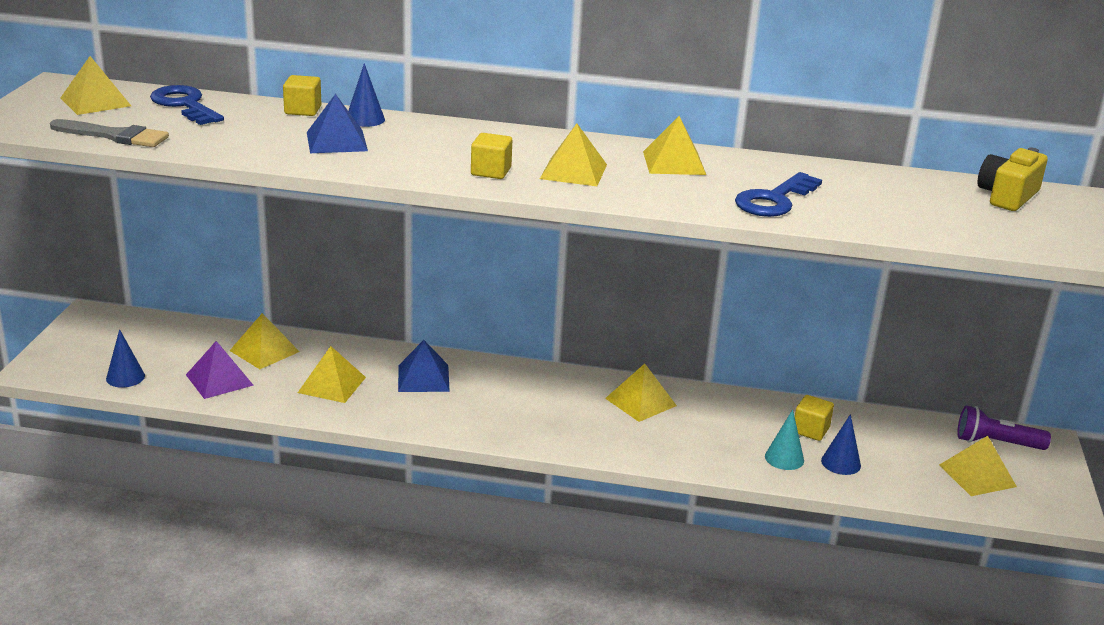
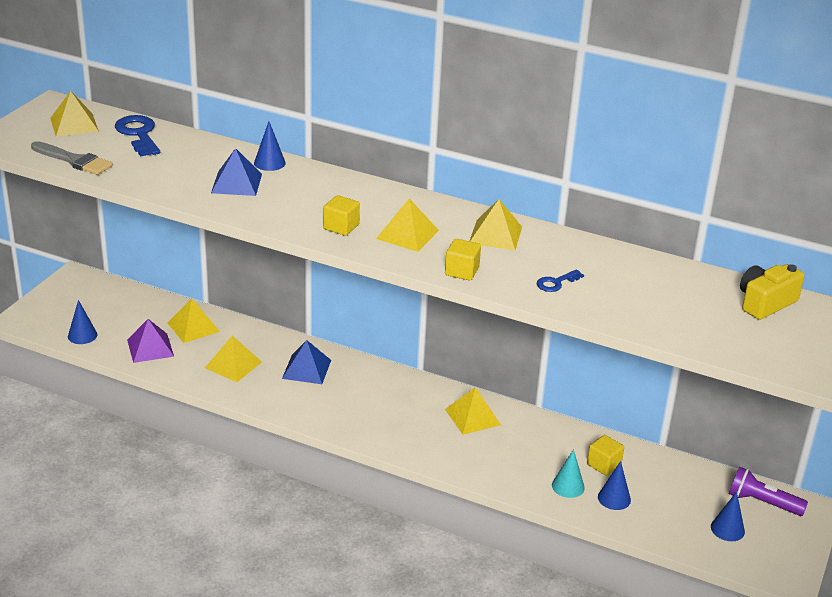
camera: 15 degrees right, 5 degrees up
yellow cube [283,75,321,116] -> yellow cube moved to [445,239,481,280]
blue key [735,172,822,217] -> blue key [537,269,584,292], size x0.54
yellow pyramid [939,436,1017,496] -> blue cone [711,492,745,541]

